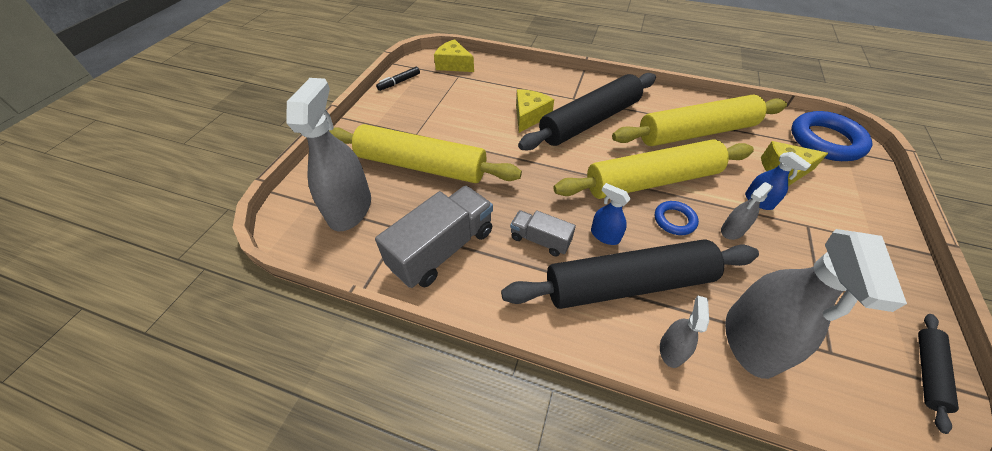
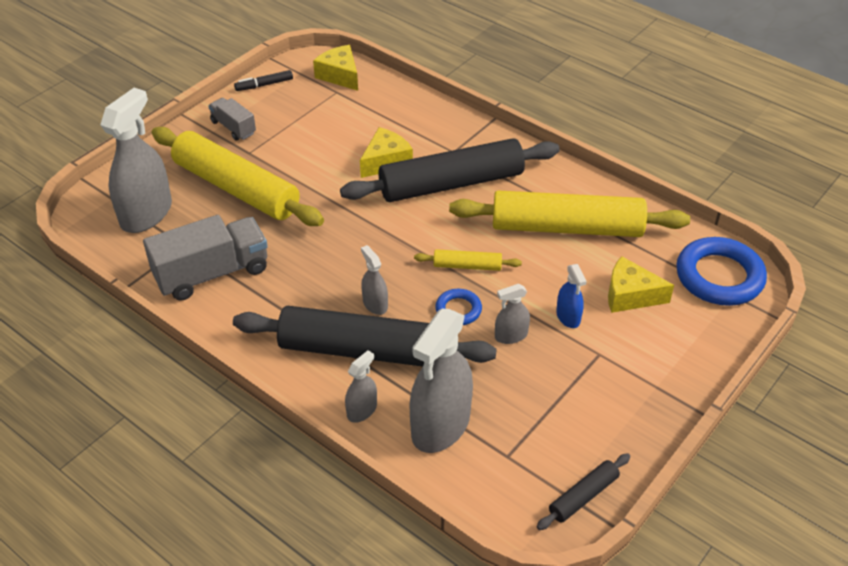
camera: 20 degrees right, 5 degrees down
grey truck [510,210,576,256] -> grey truck moved to [208,98,256,141]
yellow rolling pin [554,140,754,199] -> yellow rolling pin [414,249,522,271], size x0.44
blue spray bottle [591,183,631,245] -> grey spray bottle [361,245,388,315]

